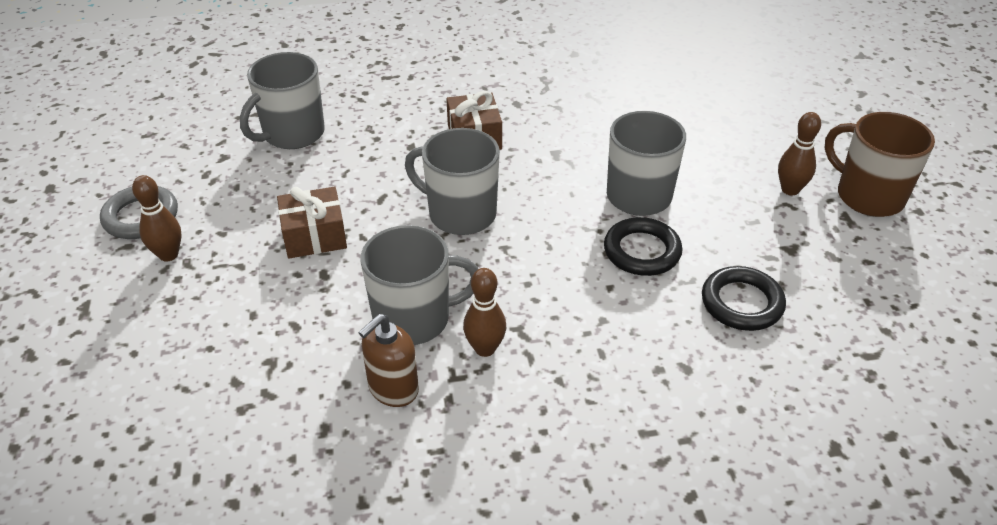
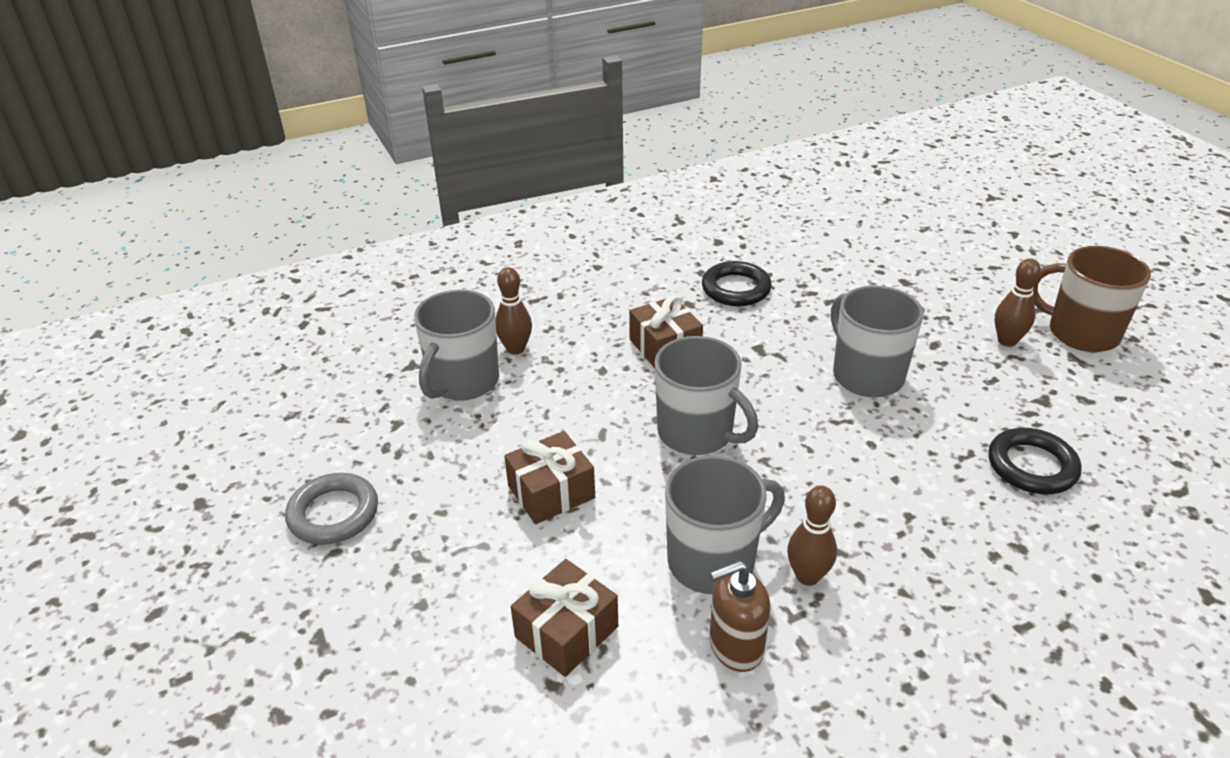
camera: 15 degrees left, 5 degrees down
brown bowling pin [132,175,182,261] -> brown bowling pin moved to [495,267,532,355]
brown soap dispenser [358,314,419,407] -> brown soap dispenser turned 45 degrees clockwise [709,561,770,672]
grey mug [405,128,500,235] -> grey mug turned 150 degrees counterclockwise [655,336,758,455]
black ring [604,217,682,276] -> black ring moved to [702,261,772,306]
none -> brown gift [511,559,618,677]

